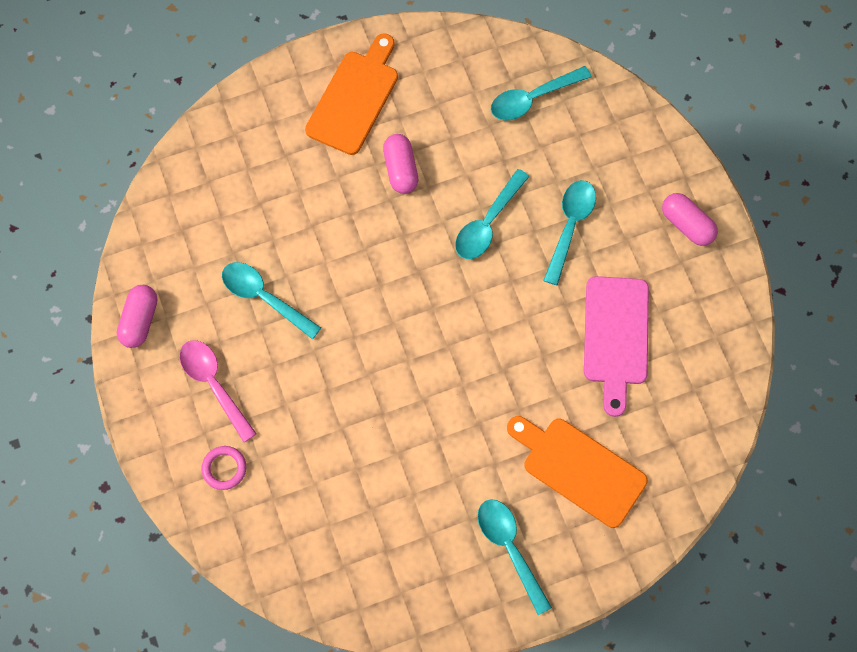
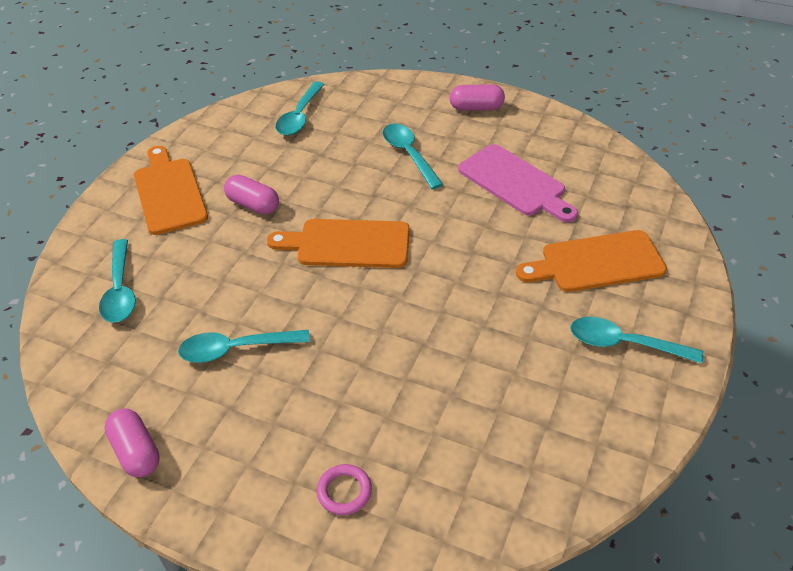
camera: 45 degrees left, 25 degrees down
pink spoon [179,340,257,442] -> none
turquoise spoon [455,169,530,259] -> turquoise spoon moved to [99,239,136,323]
none -> orange cutting board [267,219,410,268]

